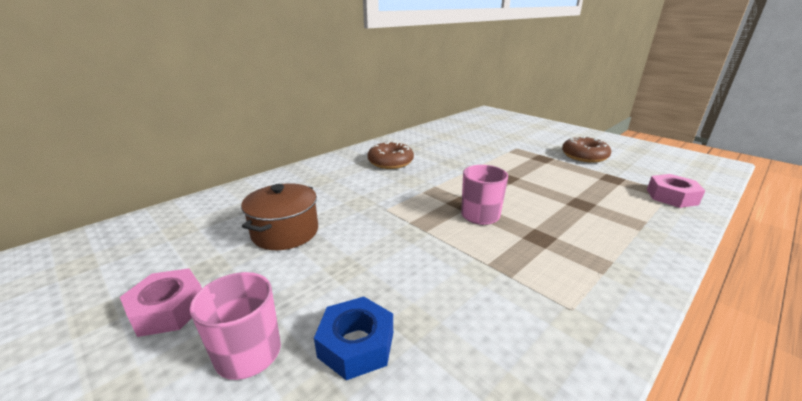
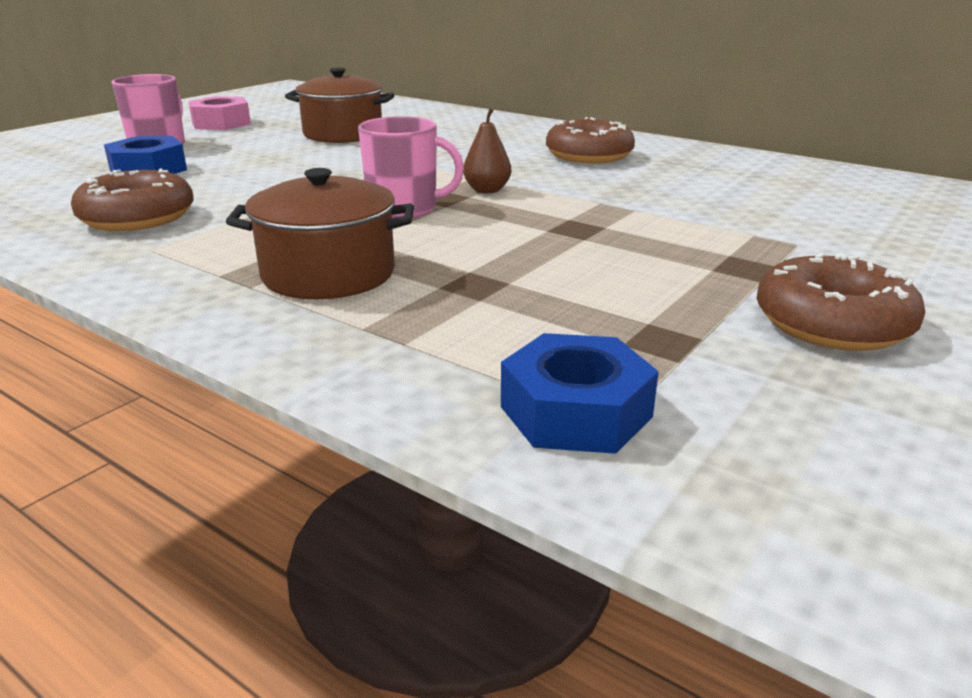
camera: 80 degrees right, 0 degrees up
pink nut [647,174,705,208] -> blue nut [501,333,659,454]
none -> brown donut [71,168,194,231]
none -> brown pot [226,168,414,299]
none -> brown pear [463,108,511,193]

